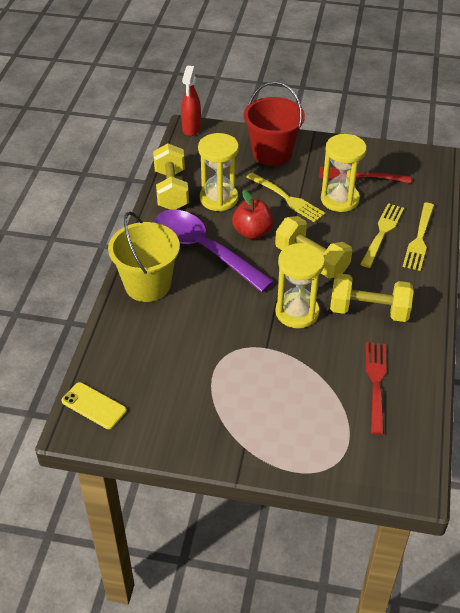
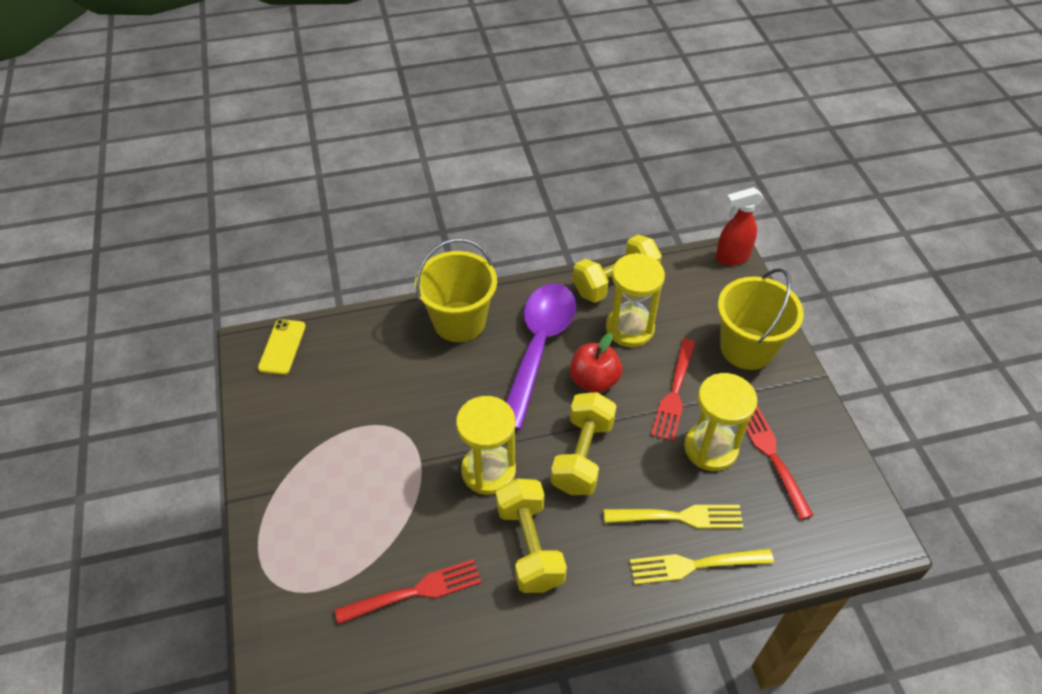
camera: 65 degrees right, 5 degrees up
red bucket [244,81,305,166] -> yellow bucket [718,268,804,370]
yellow fork [246,172,325,222] -> red fork [651,339,696,442]

